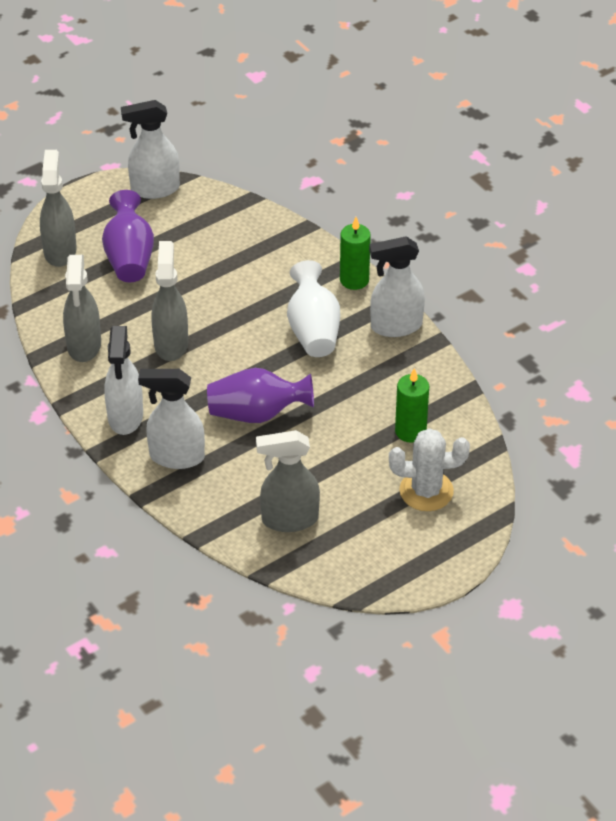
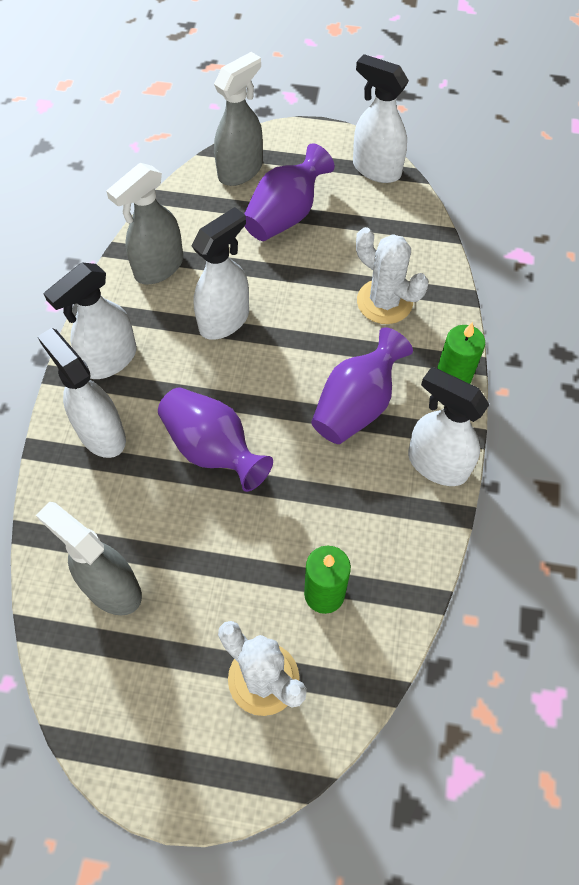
camera: 45 degrees right, 15 degrees up
grey spray bottle [151,241,188,361] -> white spray bottle [192,207,249,340]
white vase [287,260,340,357] -> purple vase [311,327,413,444]
none -> white cactus [356,227,428,324]

